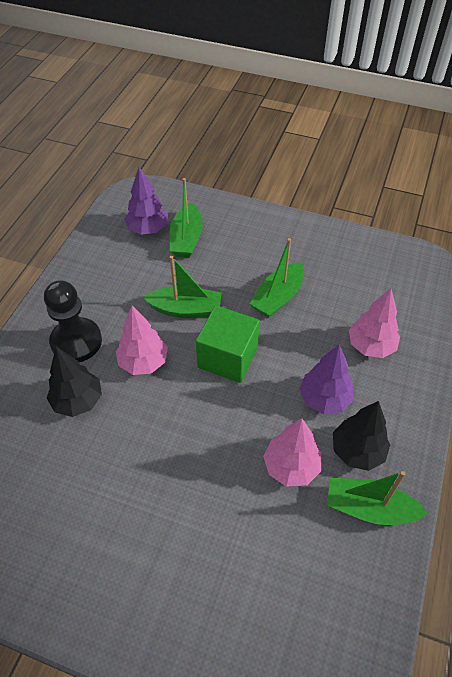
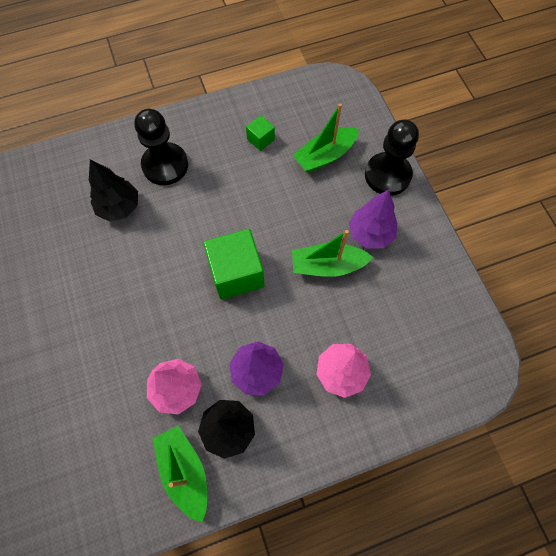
camera: 50 degrees right, 15 degrees up
pink tree [116,305,168,375] -> none
purple tree [124,167,168,235] -> purple tree moved to [349,189,398,248]
green boat [143,256,221,318] -> none
none -> green cube [246,115,275,151]
none -> black pawn [365,120,419,196]

